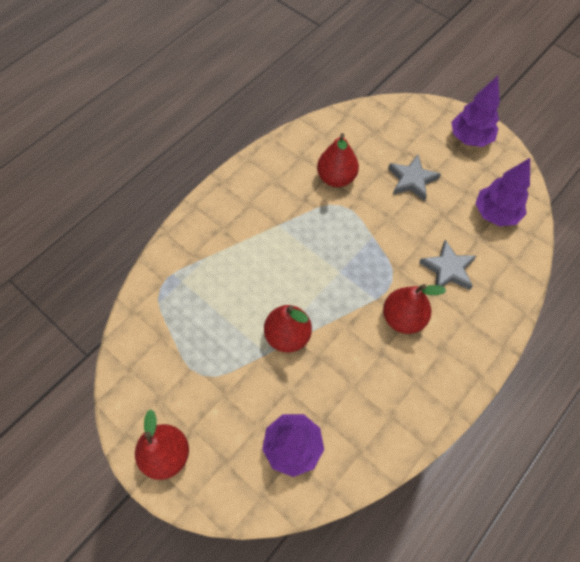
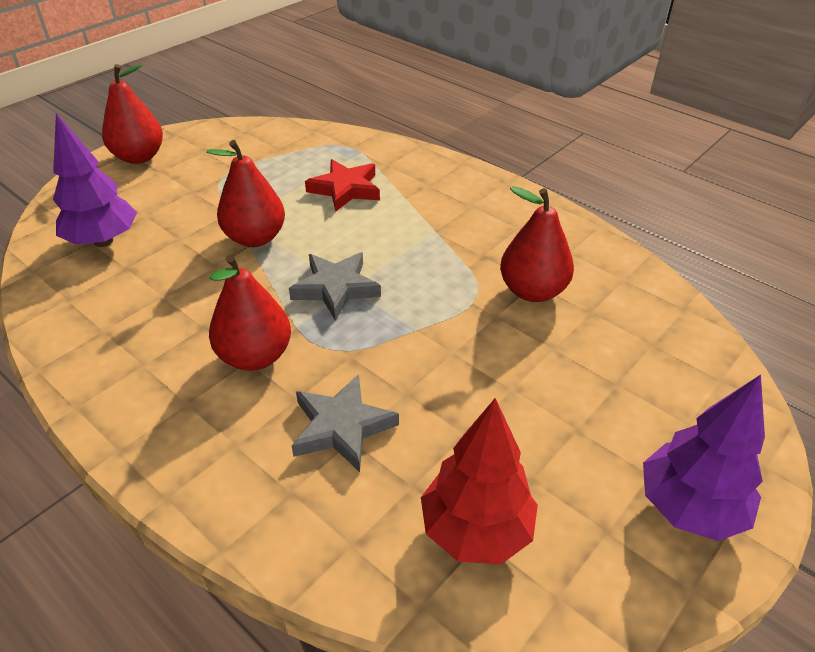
camera: 90 degrees right, 20 degrees down
grey star [388,155,441,201] -> grey star moved to [289,253,381,321]
purple tree [475,158,530,226] -> red tree [421,398,538,564]
none -> red star [305,159,380,211]

